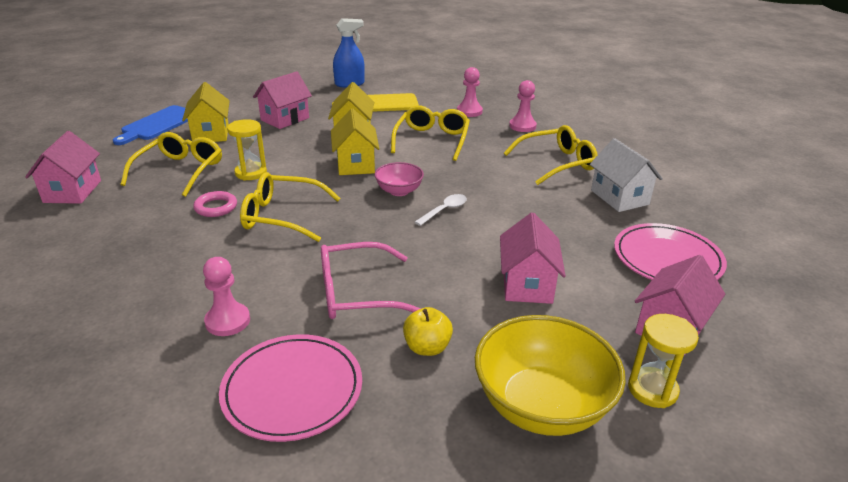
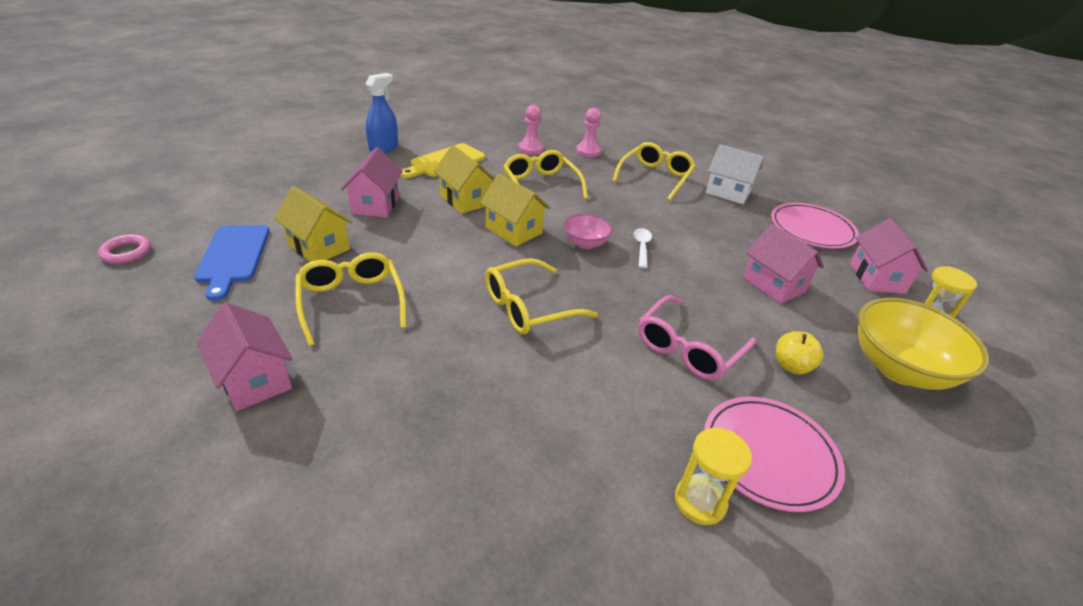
camera: 40 degrees left, 5 degrees up
pink ring [193,191,237,217] -> pink ring moved to [98,234,151,264]
pink pawn [203,257,250,336] -> none
yellow hourglass [227,119,267,181] -> yellow hourglass moved to [675,428,752,525]

